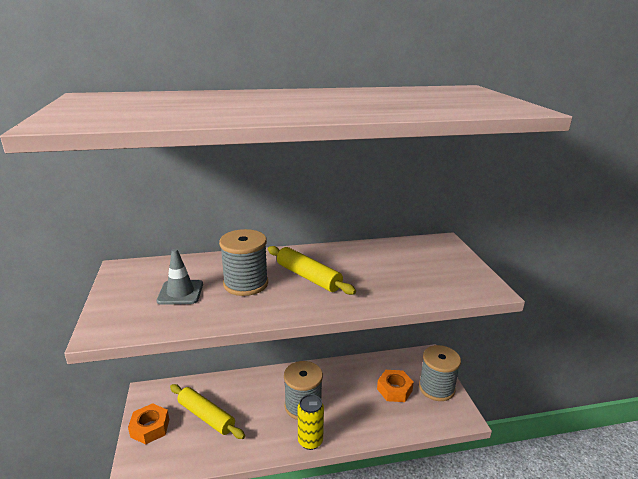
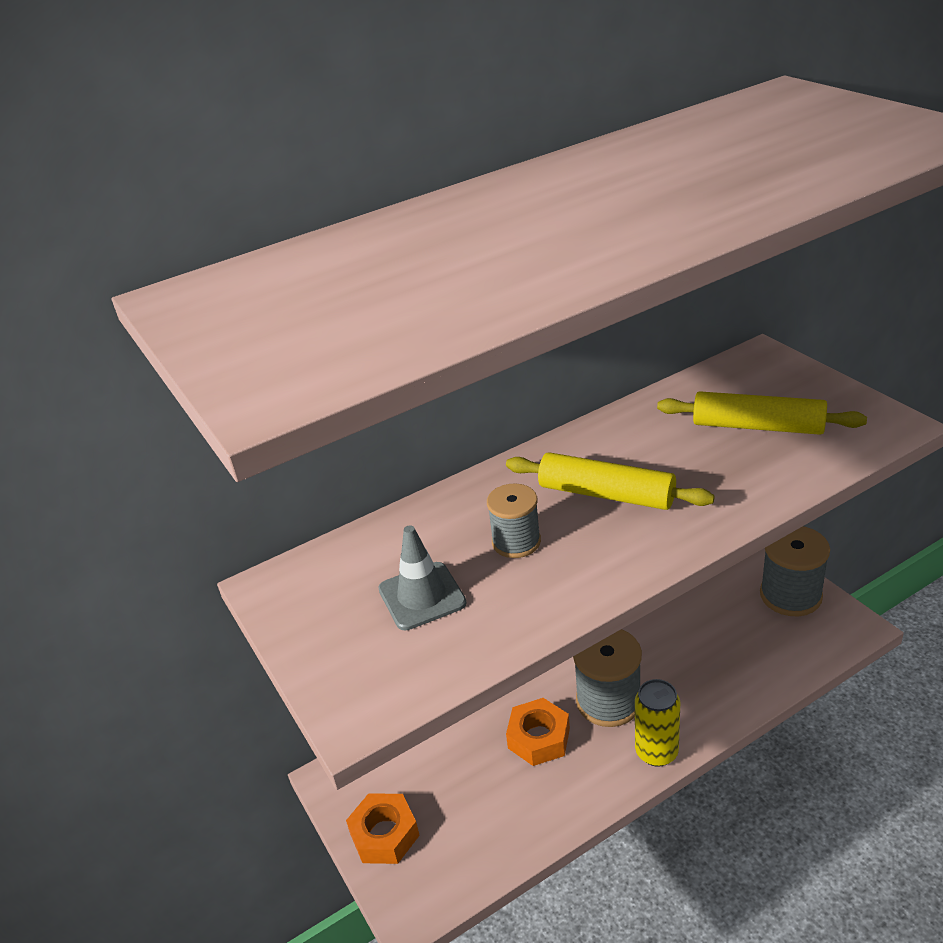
camera: 15 degrees left, 10 degrees up
yellow rolling pin [170,384,245,439] -> yellow rolling pin moved to [657,391,867,435]
grey spool [219,229,268,296] -> grey spool [487,483,541,558], size x0.61
orange nut [377,370,414,402] -> orange nut moved to [506,698,570,766]

